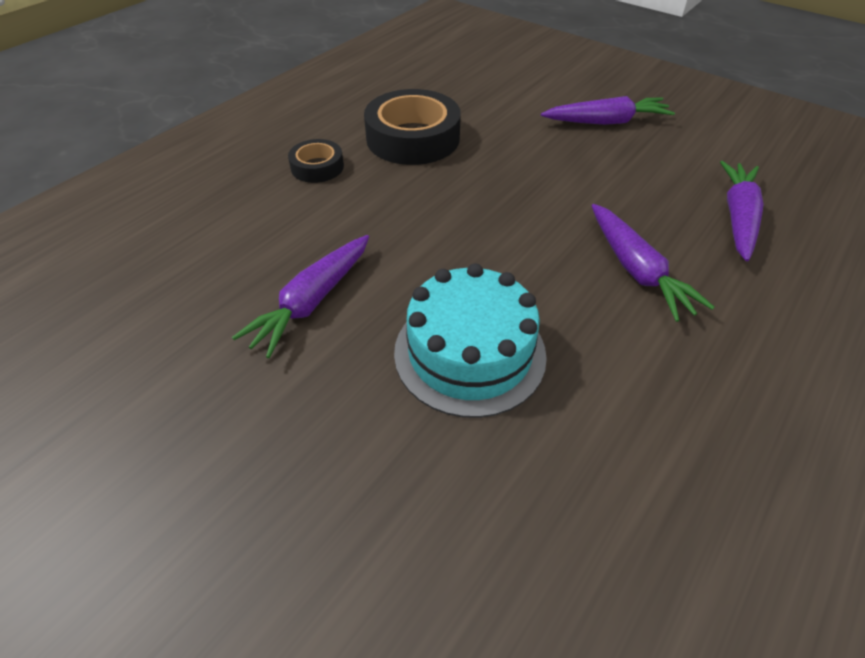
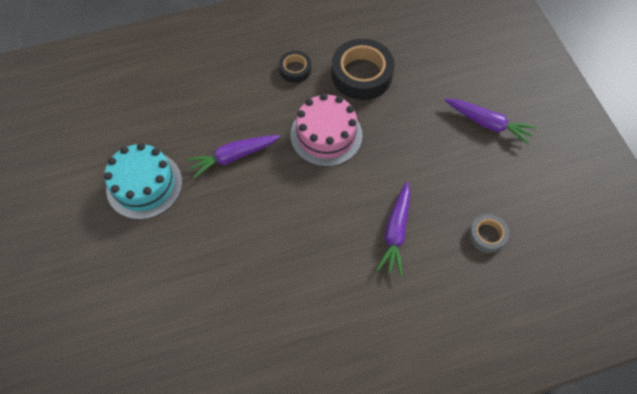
camera: 35 degrees right, 15 degrees up
turquoise cake [394,263,547,418] -> turquoise cake moved to [104,143,182,220]
purple carrot [720,161,763,261] -> grey tape [469,214,509,253]
none -> pink cake [290,93,362,167]

